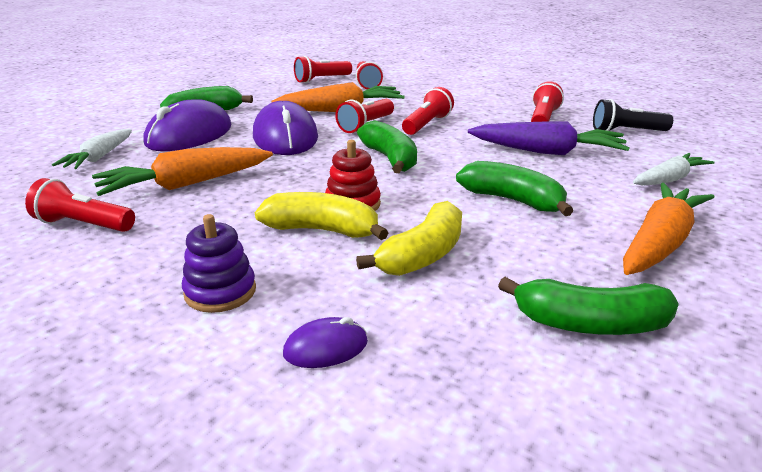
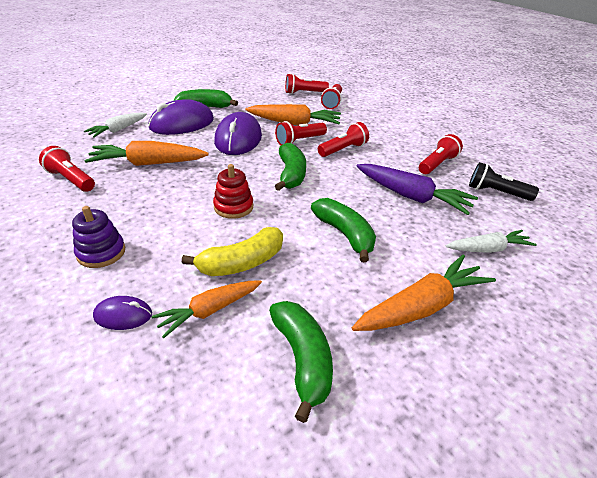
camera: 20 degrees right, 10 degrees up
yellow banana [255,192,388,240] -> none
green banana [498,277,679,335] -> green banana turned 135 degrees counterclockwise [269,301,333,423]
none -> orange carrot [152,281,262,338]

